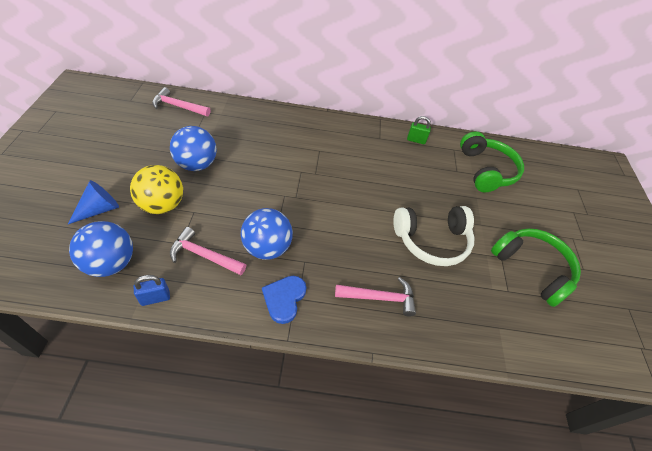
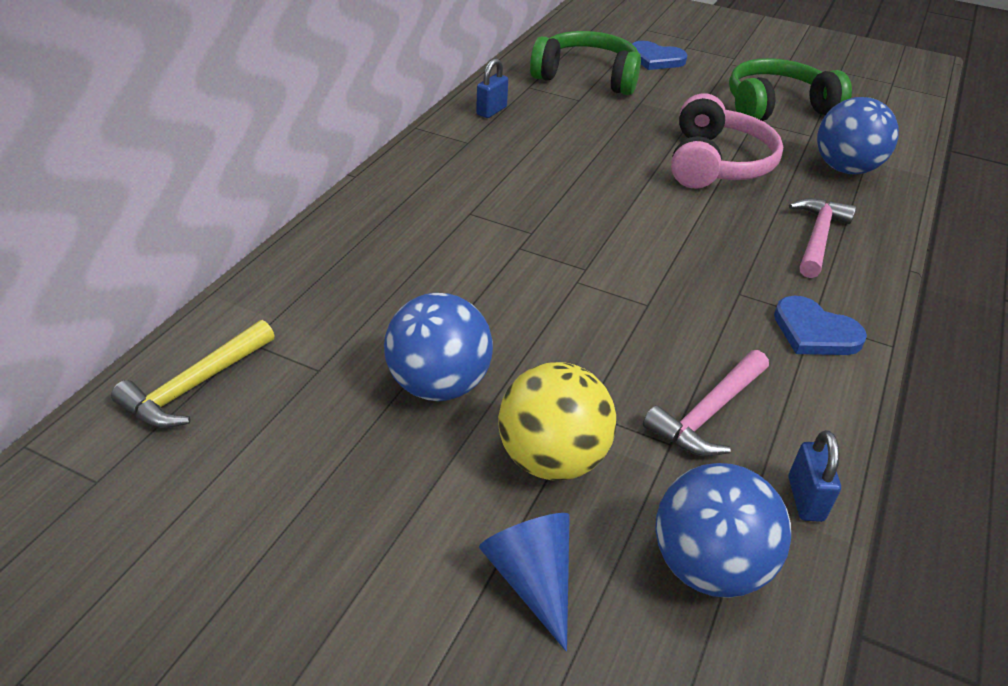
camera: 65 degrees left, 10 degrees down
pink hammer [152,87,211,116] -> yellow hammer [111,320,275,428]
blue ball [241,208,293,260] -> blue ball moved to [817,97,899,174]
white headphones [393,206,475,266] -> pink headphones [671,93,783,188]
green padlock [407,116,431,144] -> blue padlock [476,58,508,118]
none -> blue heart [632,41,688,70]

